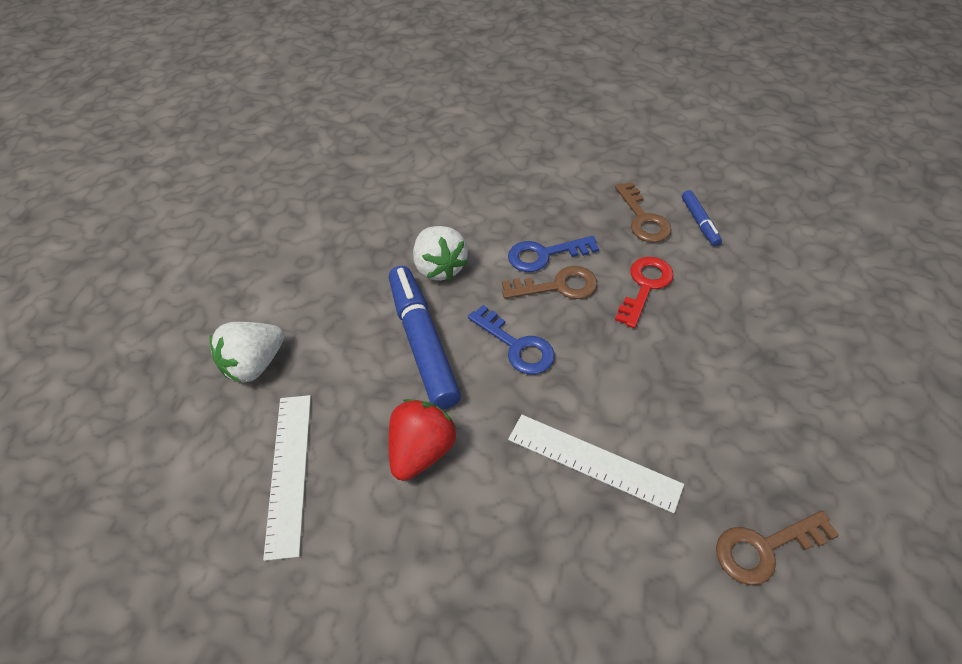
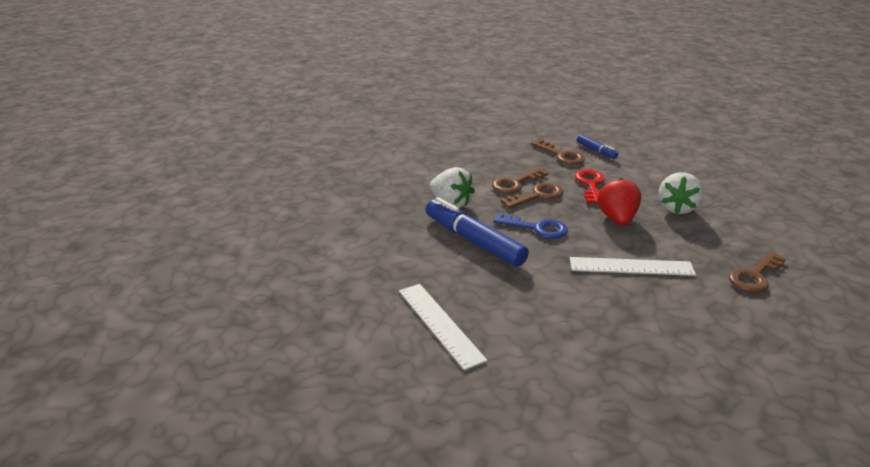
camera: 25 degrees left, 20 degrees down
white strawberry [210,322,284,383] -> white strawberry moved to [659,172,703,214]
red strawberry [388,399,456,481] -> red strawberry moved to [597,178,641,226]
blue key [508,236,599,272] -> brown key [492,168,549,194]

